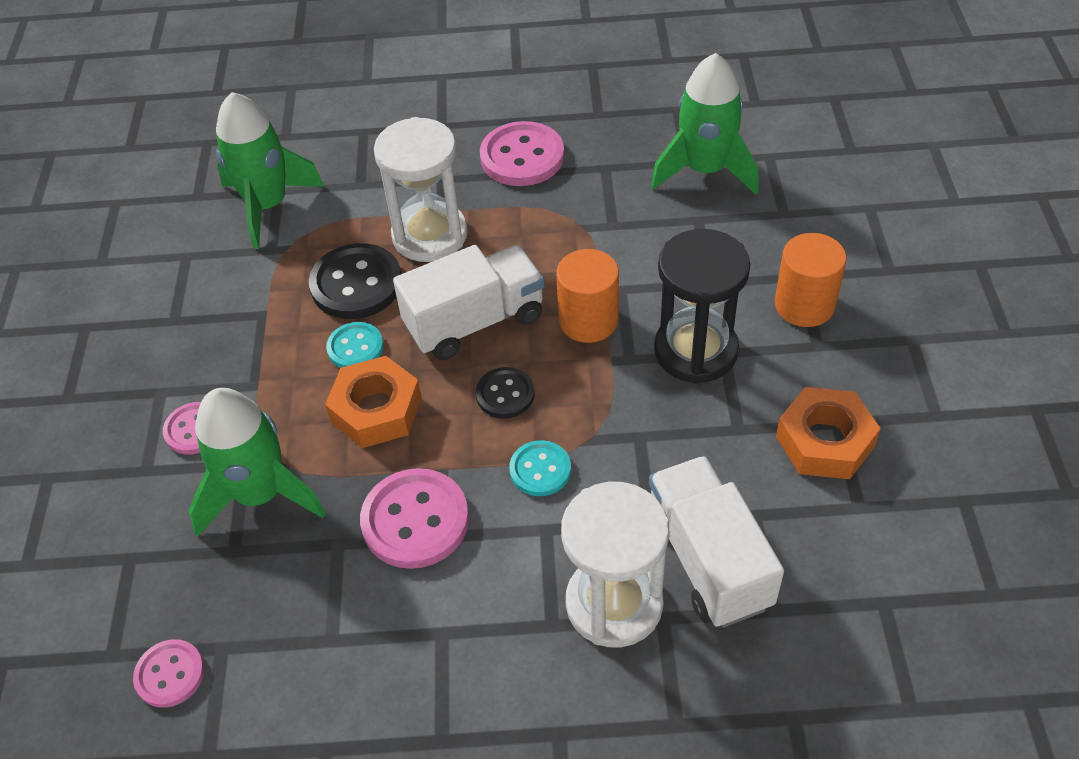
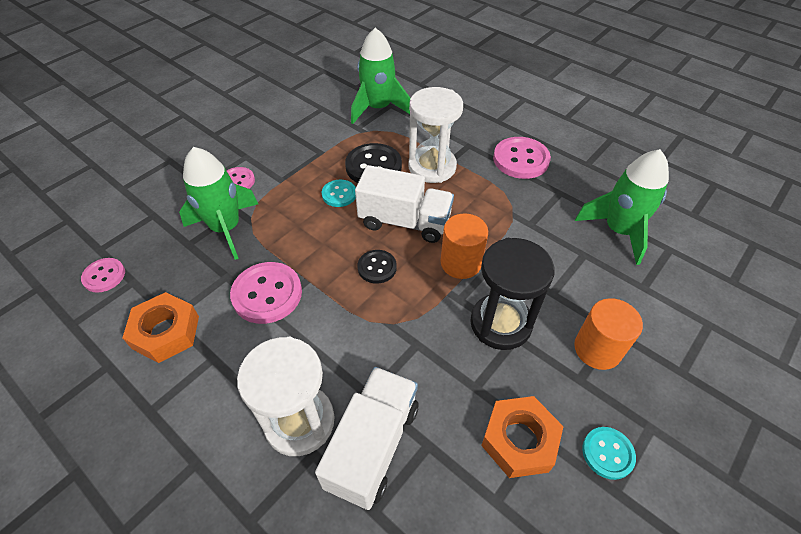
camera: 40 degrees right, 0 degrees up
orange nut [325,356,422,448] -> orange nut moved to [122,292,199,363]
turquoise button [509,440,571,496] -> turquoise button moved to [582,427,636,480]

